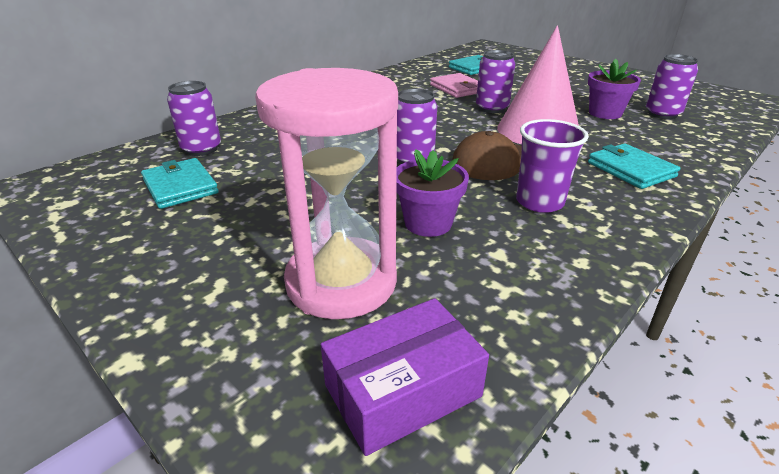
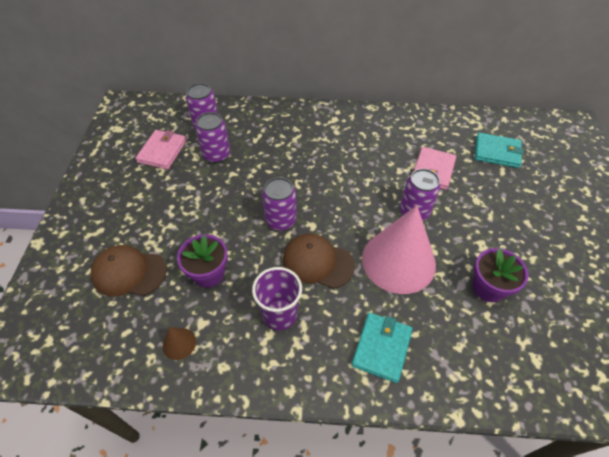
camera: 50 degrees right, 20 degrees up
turquoise wallet [141,158,218,209] -> pink wallet [135,130,187,170]
pink hourglass [255,68,398,319] -> brown cap [91,245,167,296]
purple box [321,298,489,456] -> none
purple can [646,54,698,119] -> purple can moved to [195,112,230,163]
none -> brown cone [162,327,196,360]

